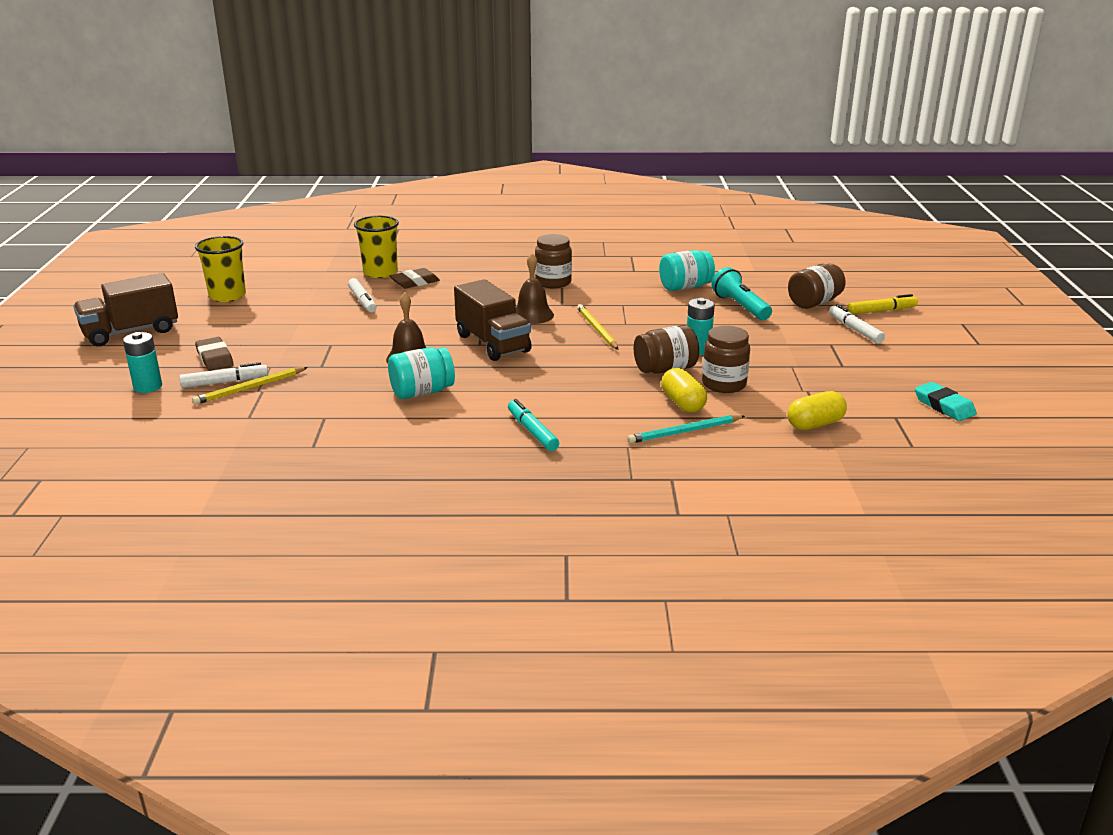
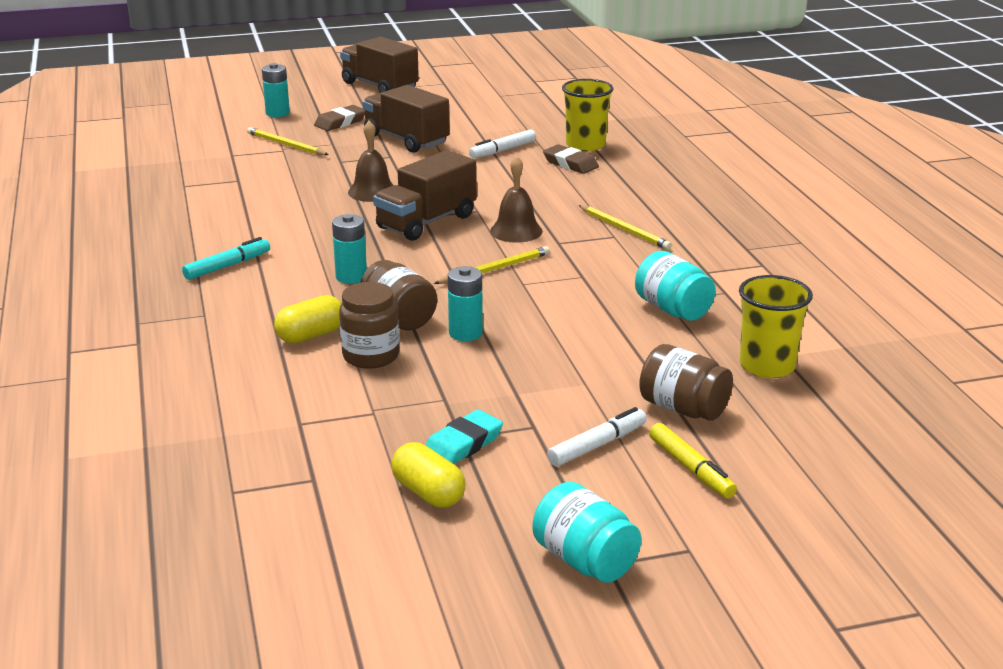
camera: 75 degrees right, 0 degrees up
white marker [179,362,268,388] -> none
yellow cup [195,236,246,302] -> yellow cup moved to [739,275,813,378]
turquoise jar [388,347,455,399] -> turquoise jar moved to [532,482,642,583]
brown jar [535,234,572,288] -> yellow pencil [578,205,672,250]
turquoise pencil [627,415,745,444] -> none
turquoise flashlight [711,267,772,320] -> none
yellow capsule [787,391,847,430] -> yellow capsule moved to [391,442,466,508]
turquoise eraser [915,382,977,421] -> turquoise eraser moved to [426,409,503,464]
none -> turquoise battery [332,214,367,284]
none -> brown truck [362,85,450,153]

